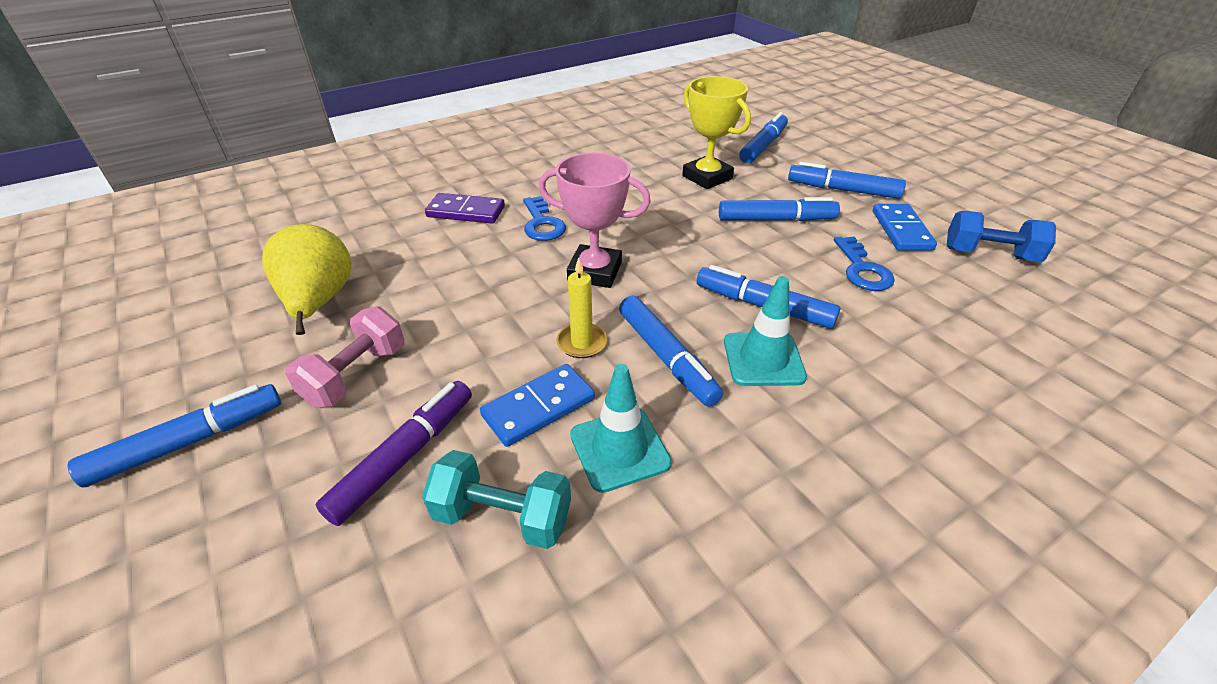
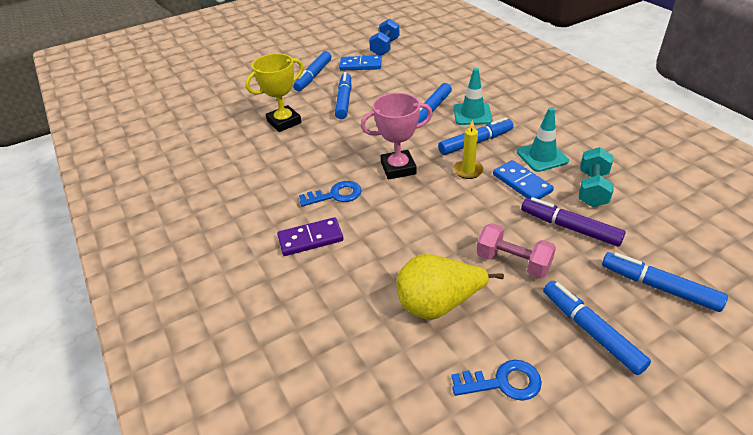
camera: 85 degrees left, 0 degrees up
purple domino [425,193,505,224] -> purple domino turned 60 degrees clockwise [277,217,343,256]
pink trophy [538,153,651,288] -> pink trophy turned 60 degrees clockwise [361,93,433,180]
blue marker [739,112,788,163] -> blue marker moved to [602,252,728,312]
blue key [834,237,895,291] -> blue key moved to [451,360,542,401]

